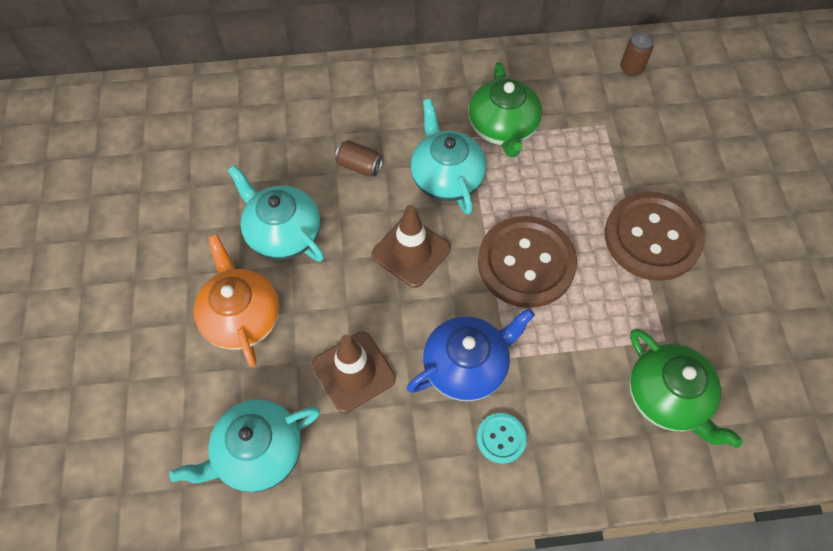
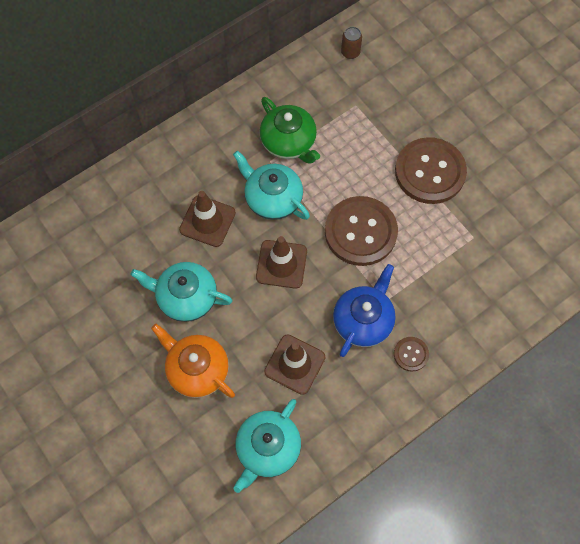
camera: 30 degrees left, 5 degrees up
brown can [335,140,383,177] -> brown traffic cone [179,191,236,247]
turquoise button [477,413,527,464] -> brown button [394,337,429,372]
green teapot [629,329,743,448] -> none

